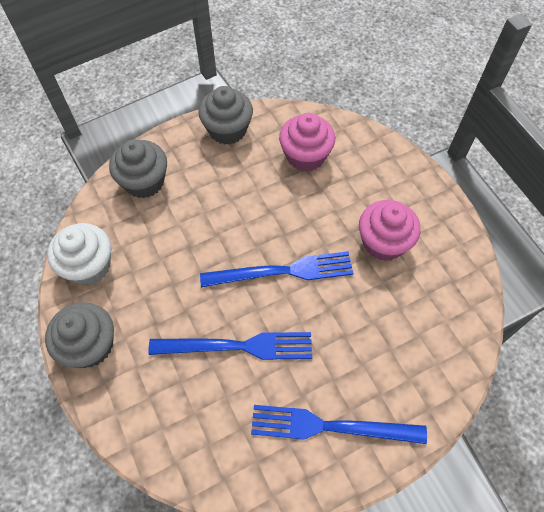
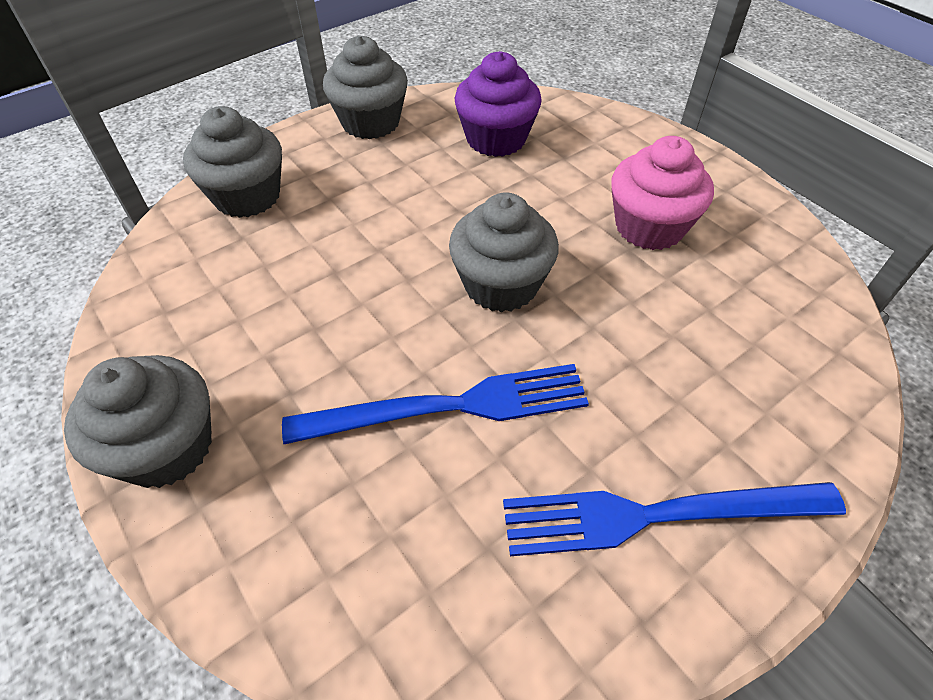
camera: 10 degrees left, 10 degrees down
white cupcake [47,223,111,285] -> none
blue fork [200,251,353,287] -> grey cupcake [449,192,559,312]
pink cupcake [279,113,335,172] -> purple cupcake [454,51,542,157]

